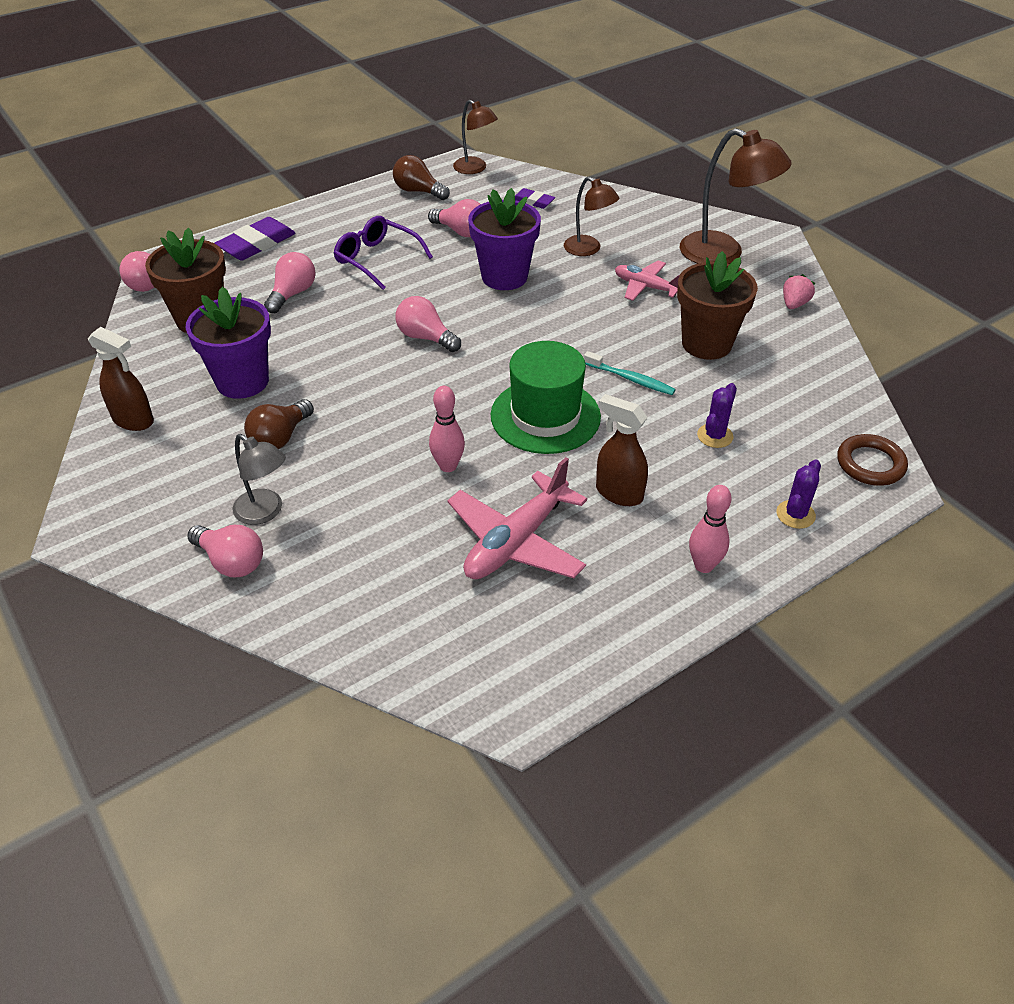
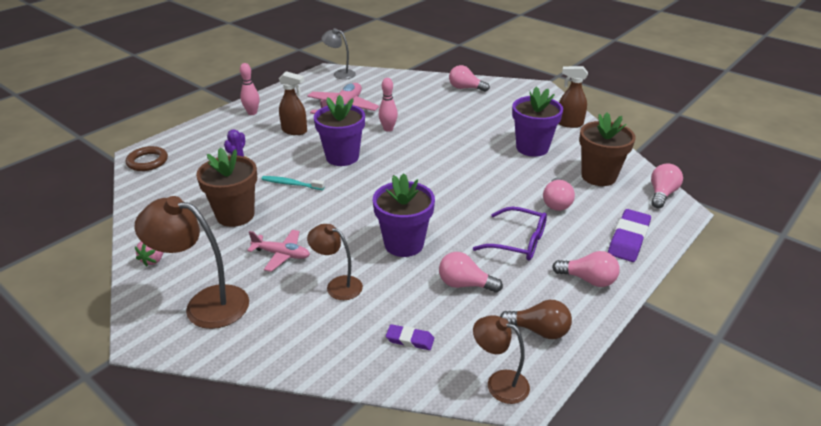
camera: 165 degrees right, 10 degrees down
grey lamp [232,434,286,525] -> grey lamp moved to [321,28,356,79]
brown light bulb [244,399,314,449] -> none
pink light bulb [395,296,461,352] -> pink light bulb moved to [552,251,620,287]
green hat [491,341,601,454] -> purple flower pot [314,95,365,166]
purple cactus [776,459,821,529] -> none

